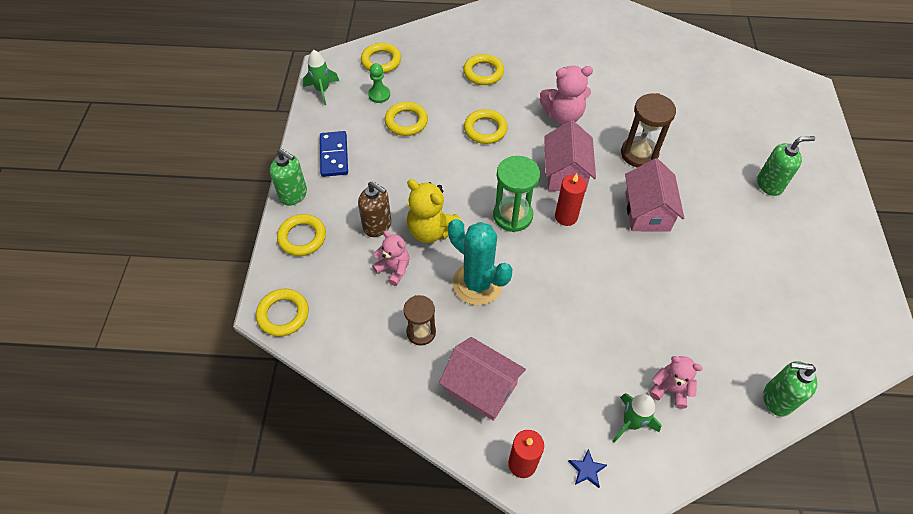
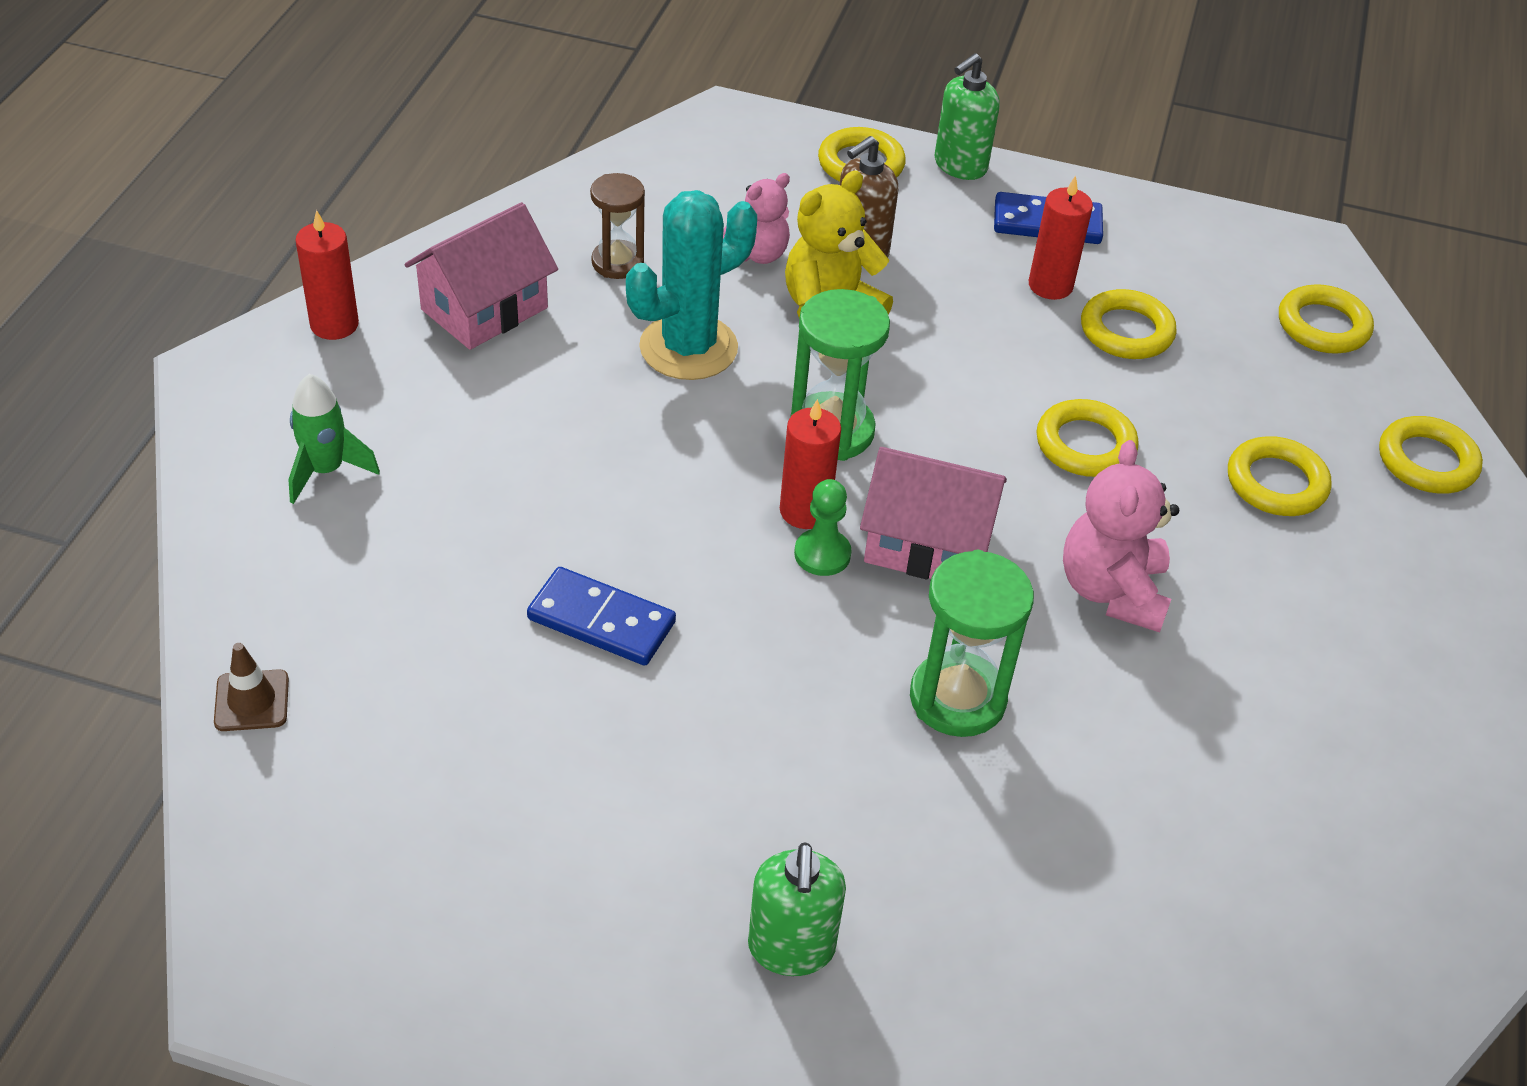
camera: 100 degrees right, 10 degrees down
yellow ring [256,289,309,337] -> yellow ring moved to [1379,416,1483,494]
green rocket [303,50,339,105] -> none
green pawn [368,63,390,103] -> green pawn moved to [794,479,851,576]
blue star [568,449,607,488] -> none
brown hourglass [621,93,676,168] -> green hourglass [910,550,1034,737]
pink house [625,158,684,232] -> none
pink teddy bear [649,356,703,409] -> none
green soap dispenser [763,361,817,416] -> brown traffic cone [214,643,289,731]
none -> blue domino [527,567,676,665]
none -> red candle [1029,175,1093,300]

